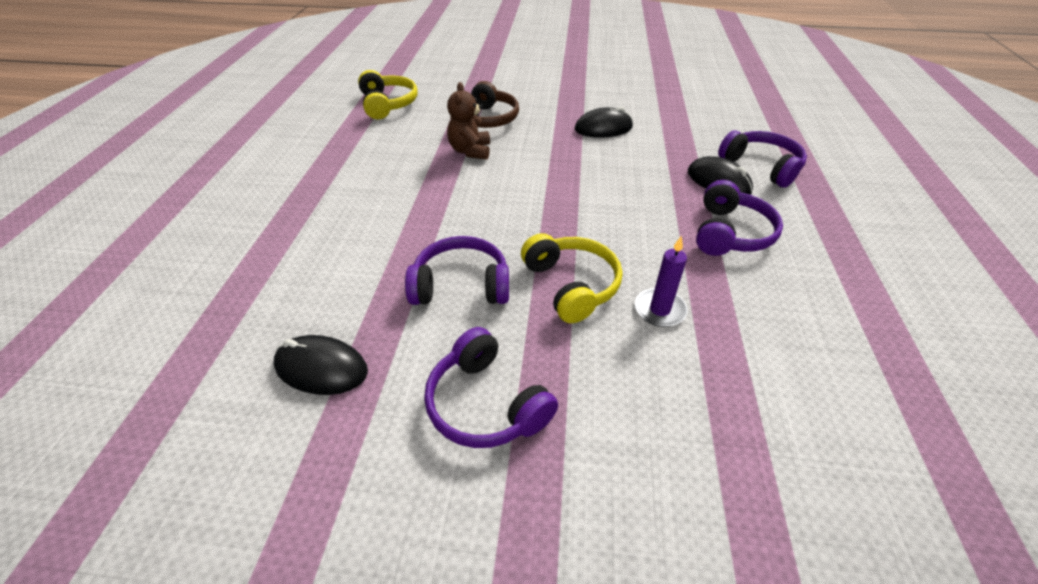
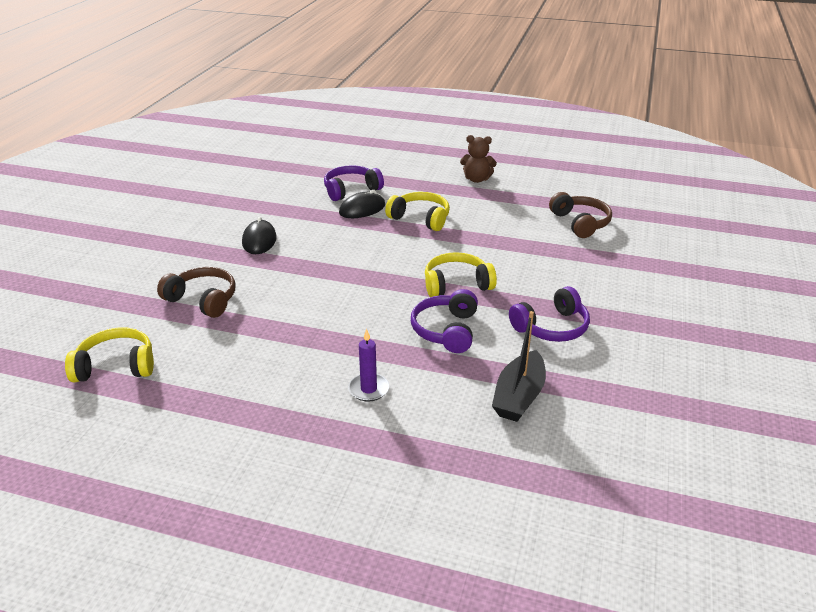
camera: 80 degrees left, 10 degrees down
black mouse [274,335,368,395] -> black boat [492,311,546,422]
brown teddy bear [447,82,490,160] -> brown teddy bear moved to [460,135,497,183]
purple candle [635,236,688,327] -> purple candle moved to [348,329,389,402]
purple headphones [696,180,783,256] -> yellow headphones [385,192,450,231]
none -> brown headphones [549,192,612,238]

